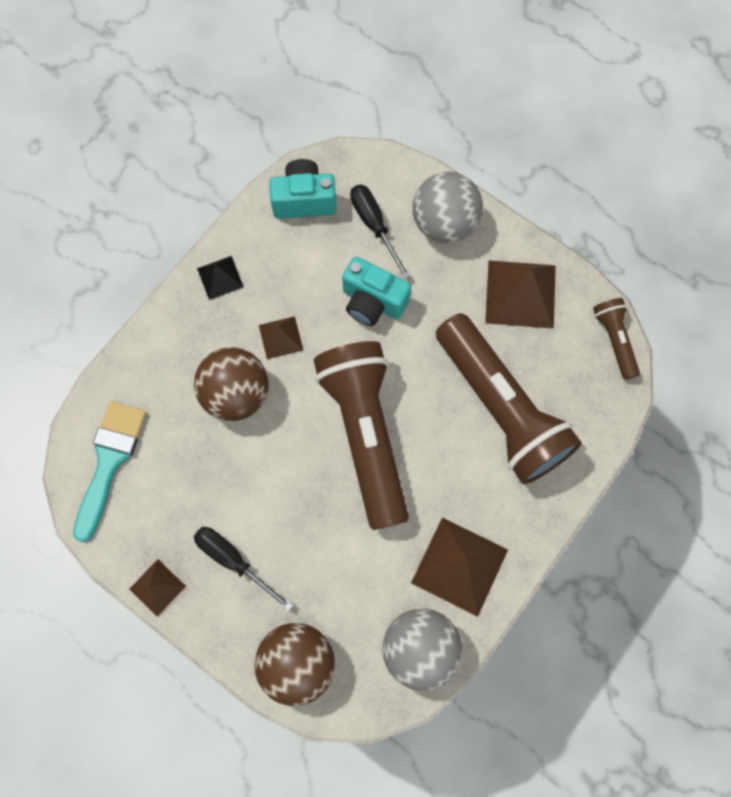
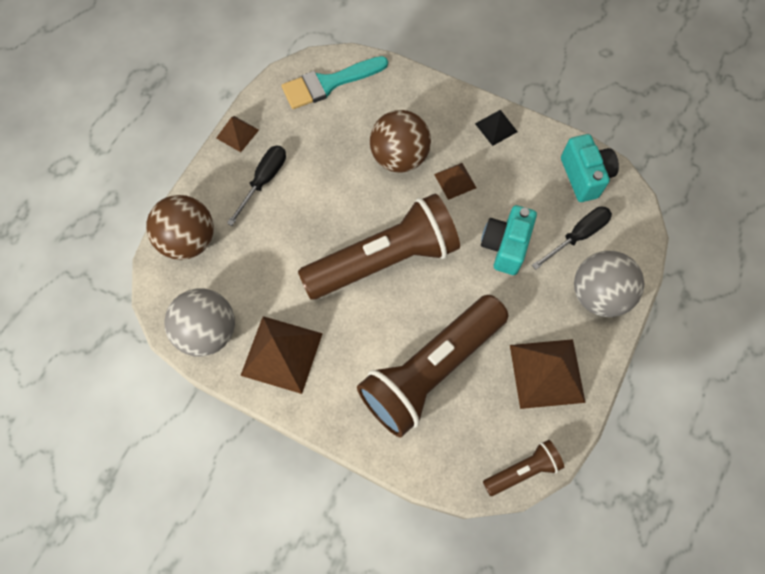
camera: 80 degrees right, 5 degrees down
turquoise brush [73,401,146,542] -> turquoise brush turned 150 degrees clockwise [281,56,388,109]

